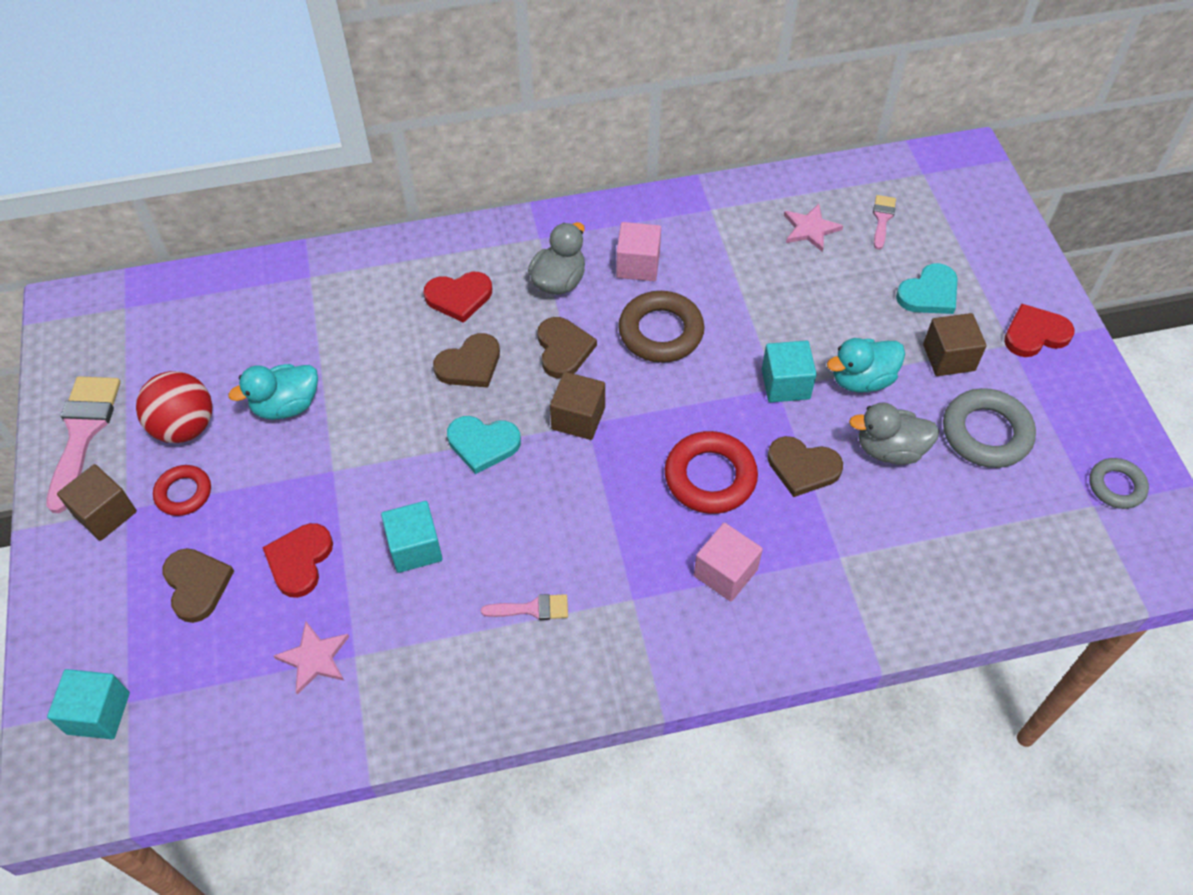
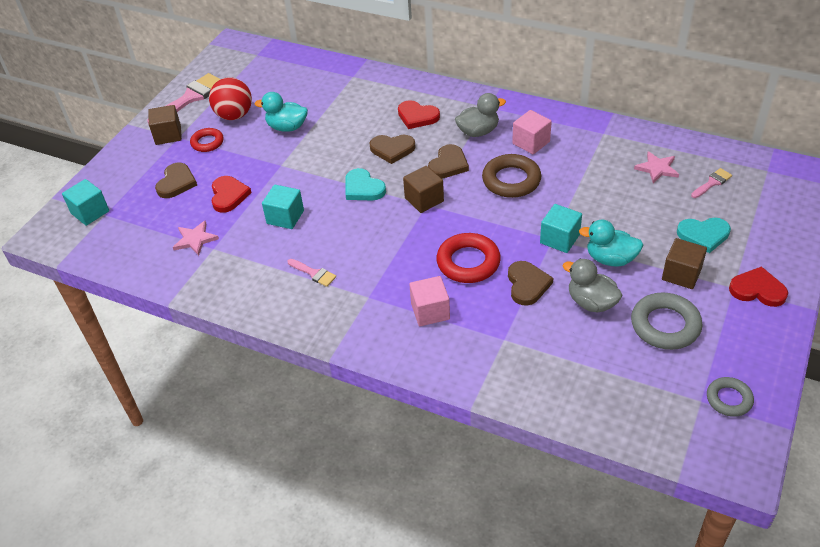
camera: 40 degrees right, 10 degrees down
red heart [262,523,333,598] -> red heart turned 120 degrees clockwise [212,176,252,213]
brown heart [768,436,843,497] -> brown heart turned 150 degrees counterclockwise [508,261,553,306]

